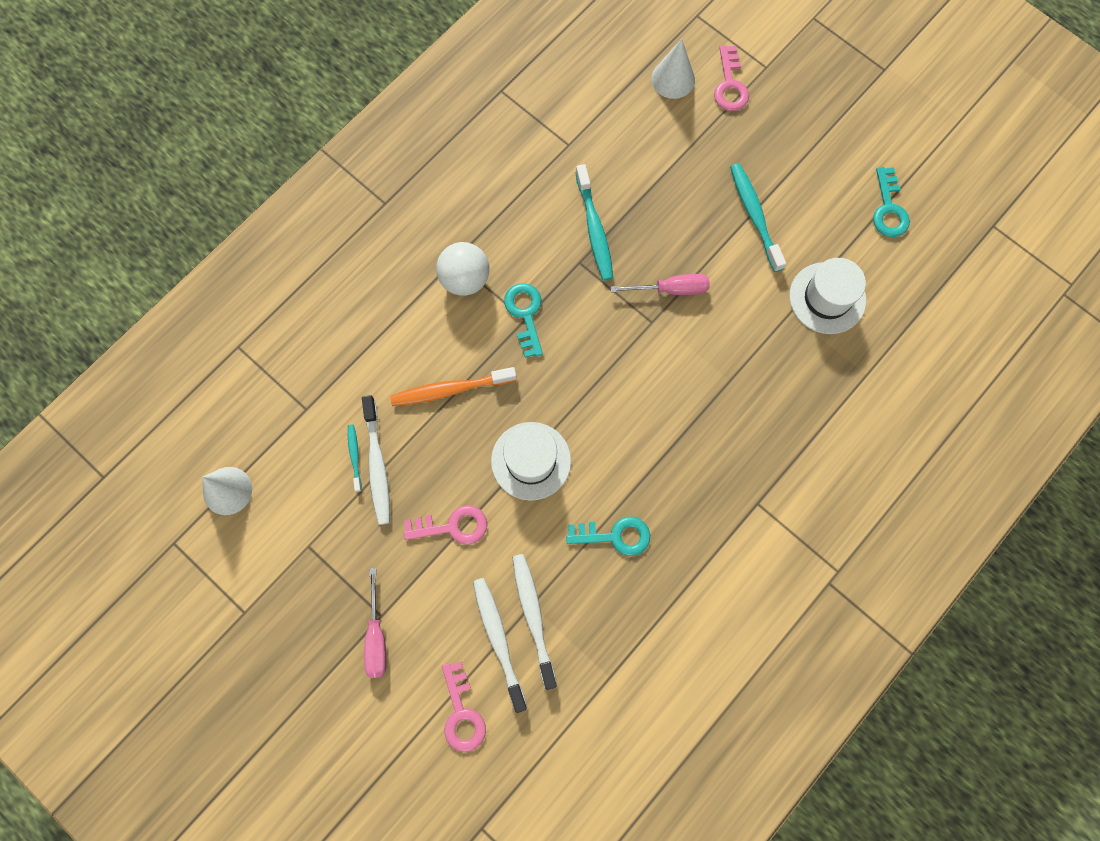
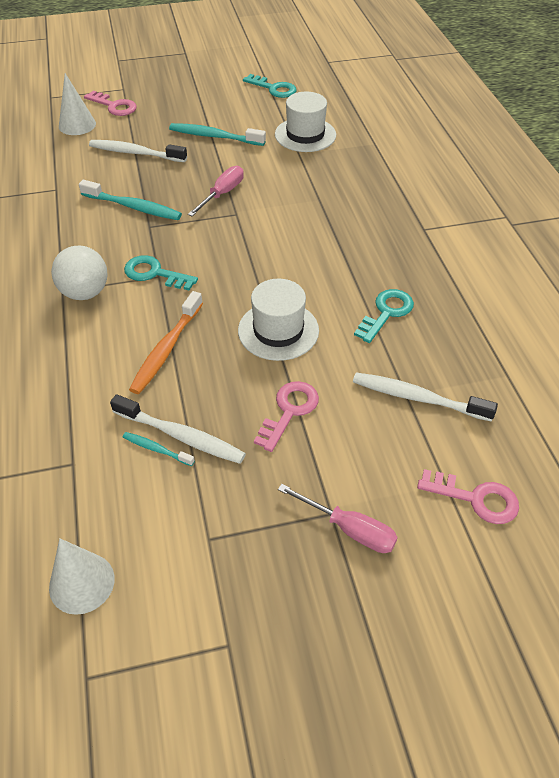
camera: 55 degrees left, 25 degrees down
white toothbrush [473,578,527,713] -> white toothbrush moved to [89,140,187,162]

